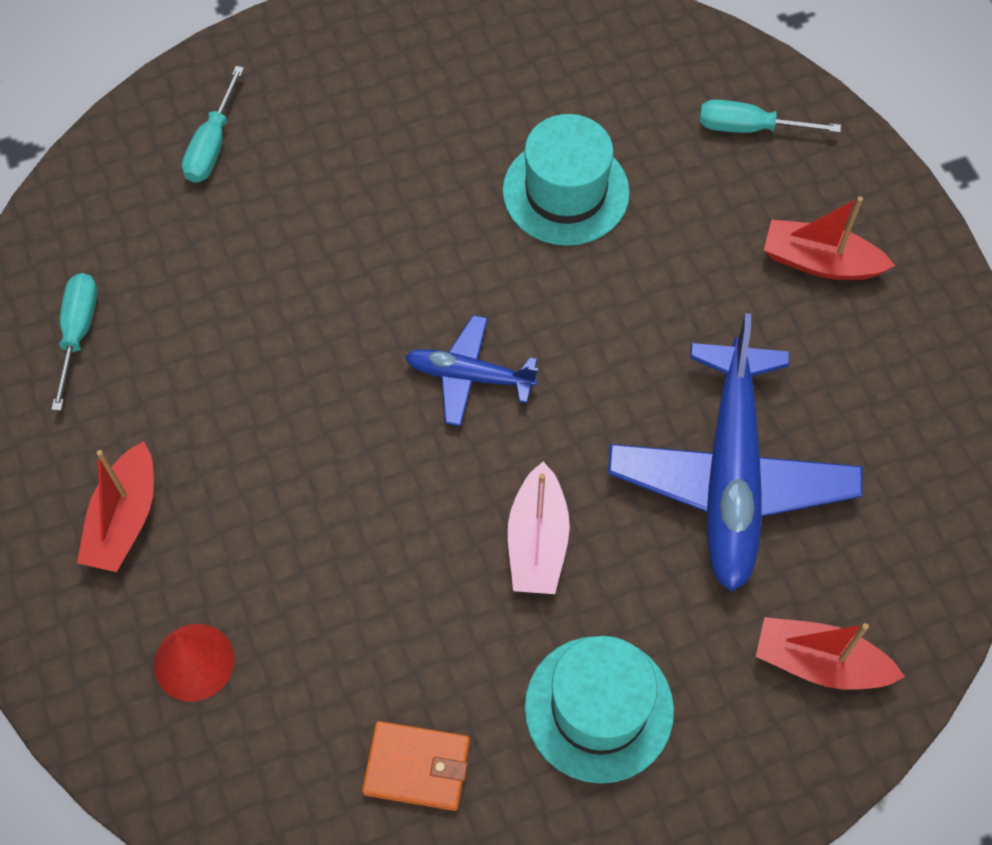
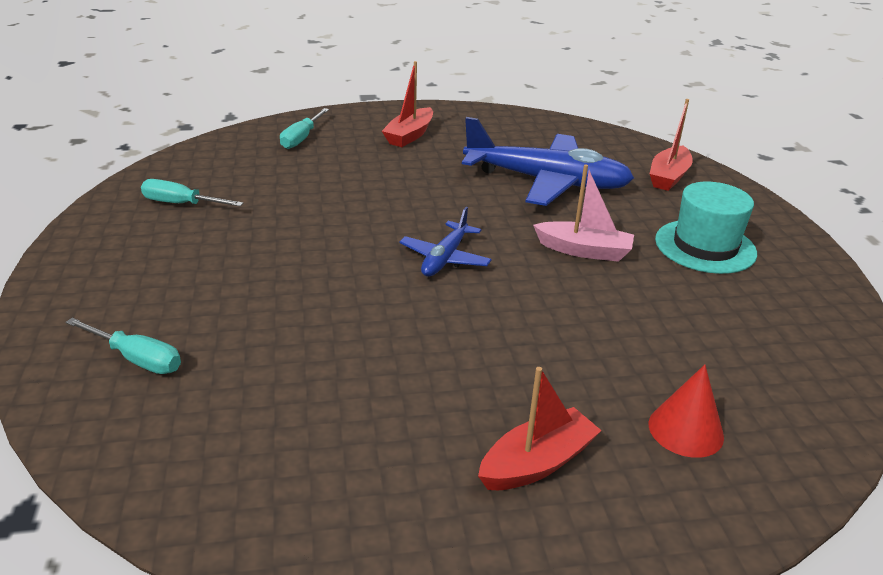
camera: 80 degrees left, 30 degrees down
turquoise screwdriver [51,273,98,411] -> turquoise screwdriver moved to [141,179,243,206]
red boat [77,441,154,572] -> red boat turned 60 degrees counterclockwise [478,367,602,490]
orange wallet [362,721,470,811] -> none
turquoise hat [503,114,630,246] -> none

